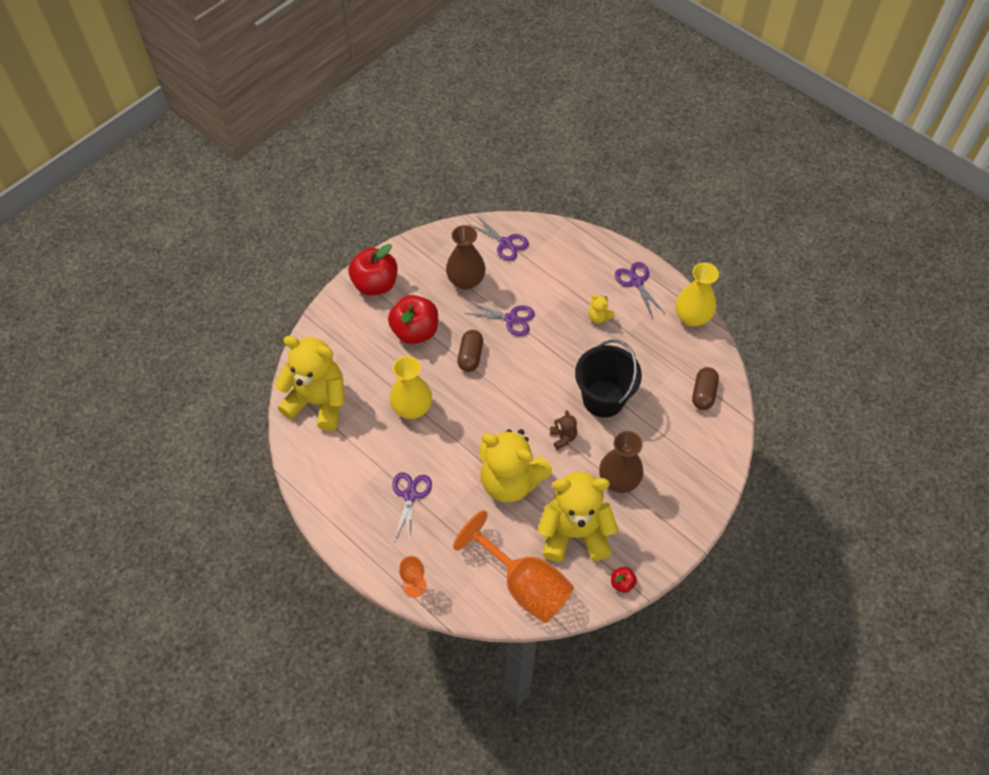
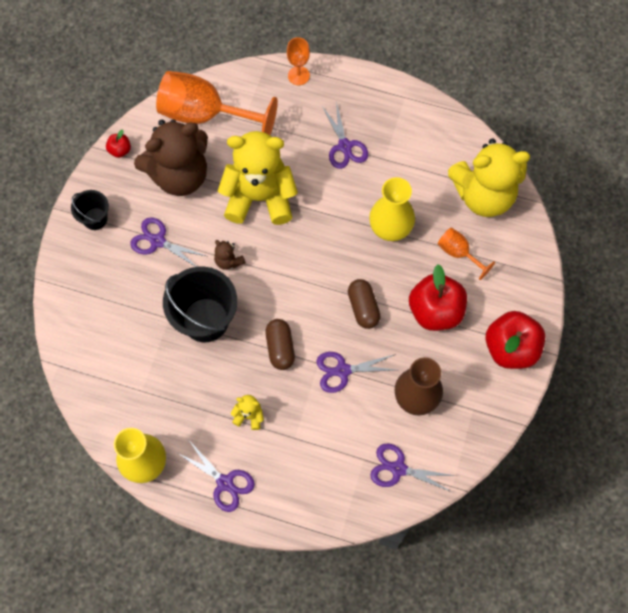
camera: 155 degrees right, 10 degrees up
yellow teddy bear [538,472,618,562] -> brown teddy bear [134,119,208,196]
brown vase [599,431,643,493] -> purple scissors [130,217,206,267]
brown capsule [692,367,719,410] -> brown capsule moved to [265,319,295,370]
none -> black bucket [71,190,109,230]
none -> orange goblet [438,228,495,280]

